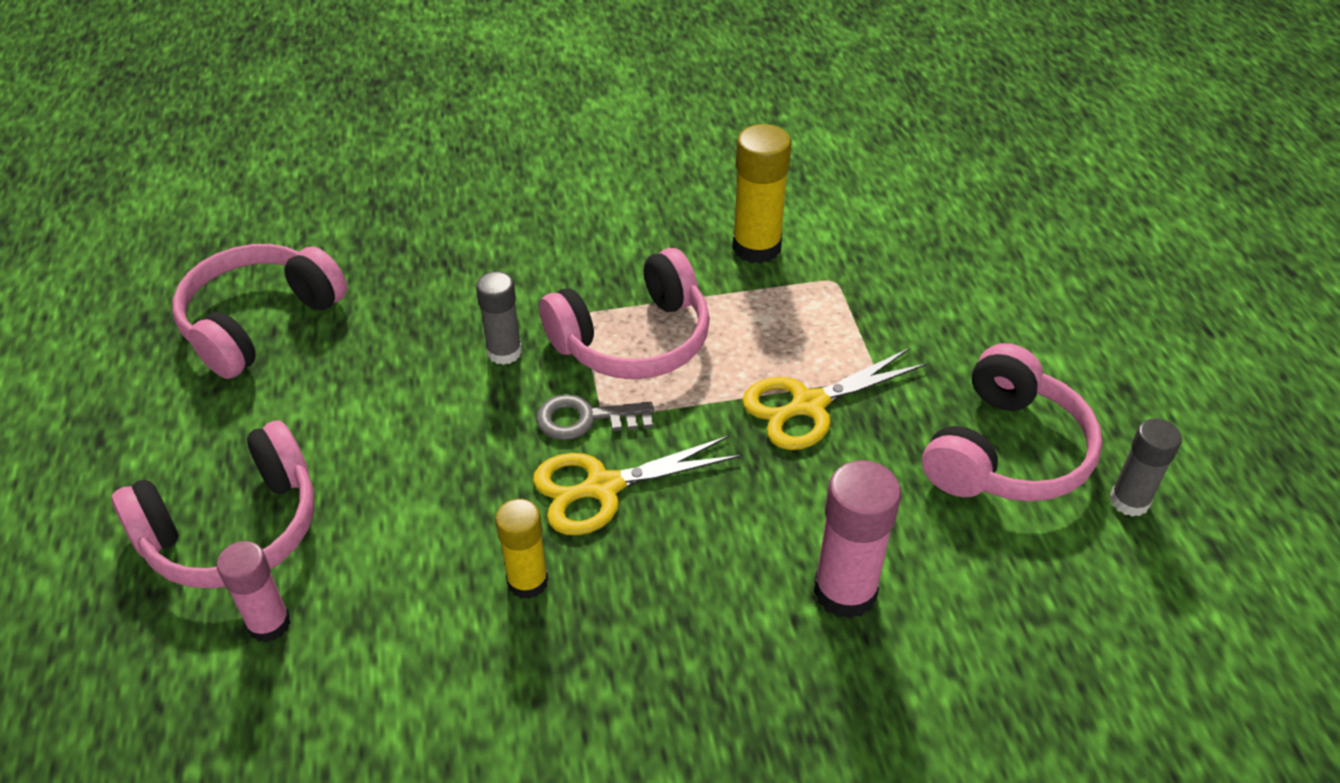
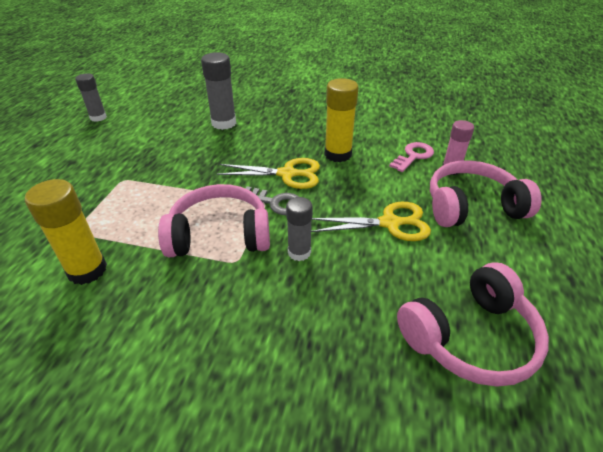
camera: 155 degrees left, 5 degrees down
yellow glue stick [495,499,548,599] -> yellow glue stick [324,78,359,162], size x1.53
yellow scissors [742,348,927,450] -> yellow scissors moved to [311,202,431,241]
pink glue stick [814,460,901,619] -> grey glue stick [201,52,236,130]
pink headphones [922,343,1103,502] -> none
none -> pink key [389,142,434,172]

